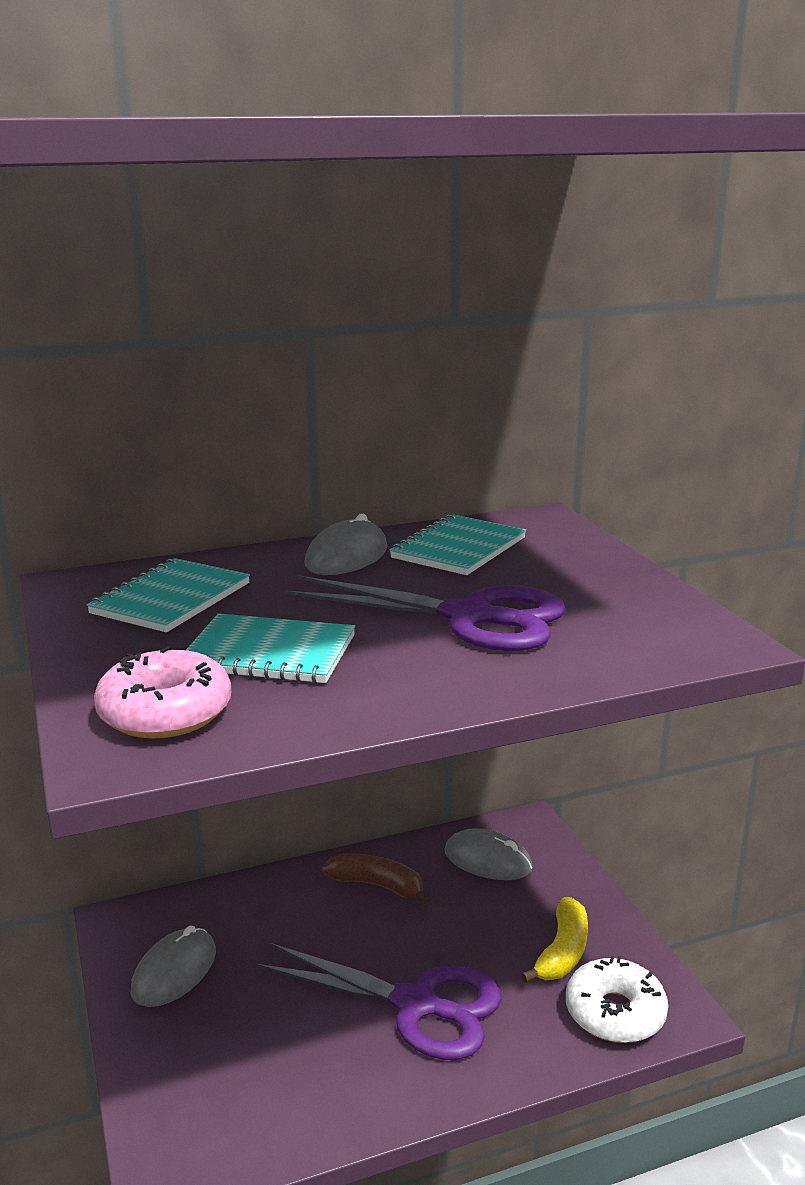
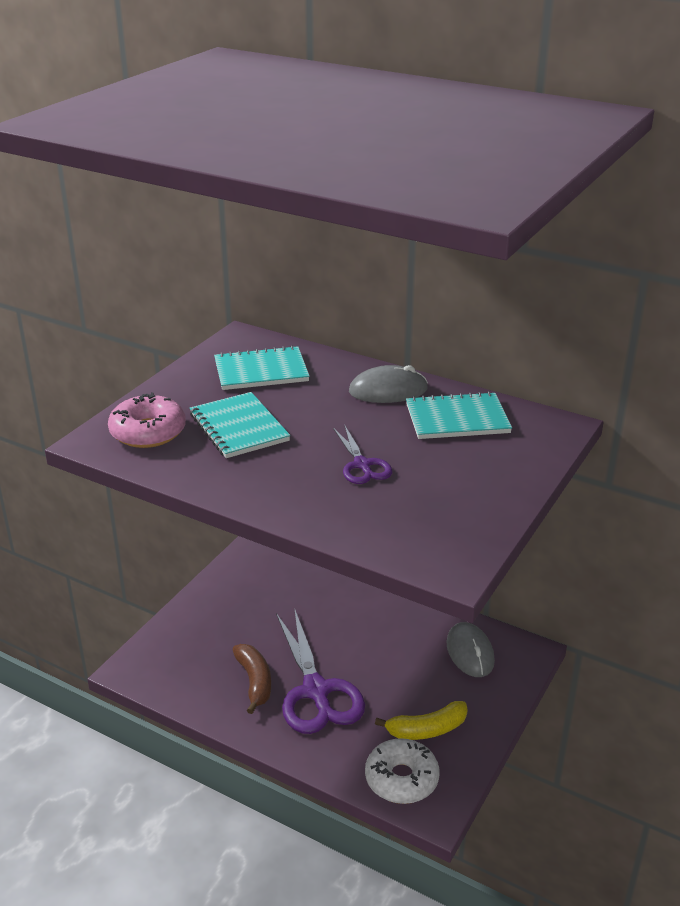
camera: 50 degrees right, 10 degrees up
grey mouse [130,925,216,1007] -> none
purple scissors [284,575,566,651] -> purple scissors [333,425,393,484], size x0.51
brown banana [322,853,429,905] -> brown banana moved to [233,644,271,714]

